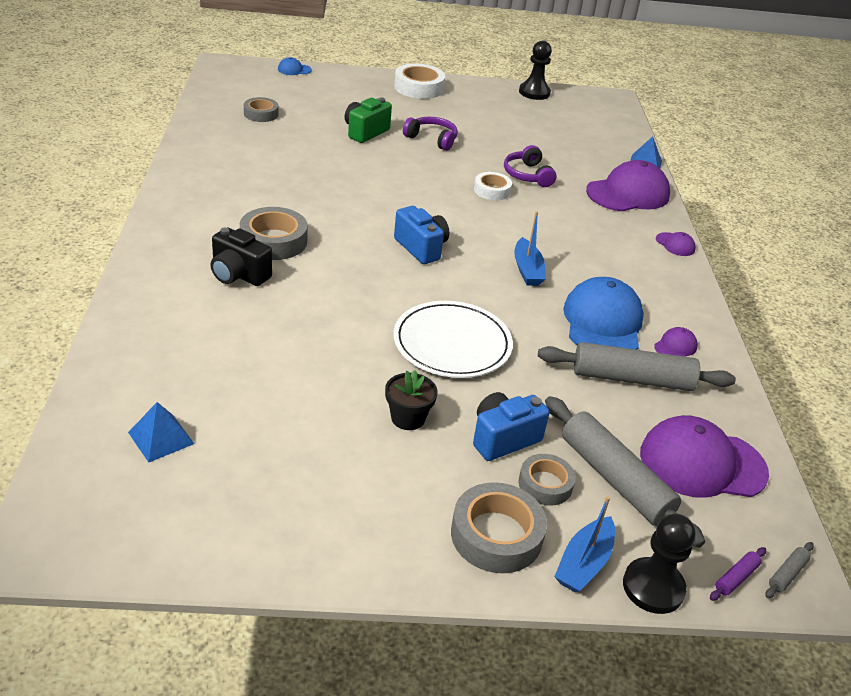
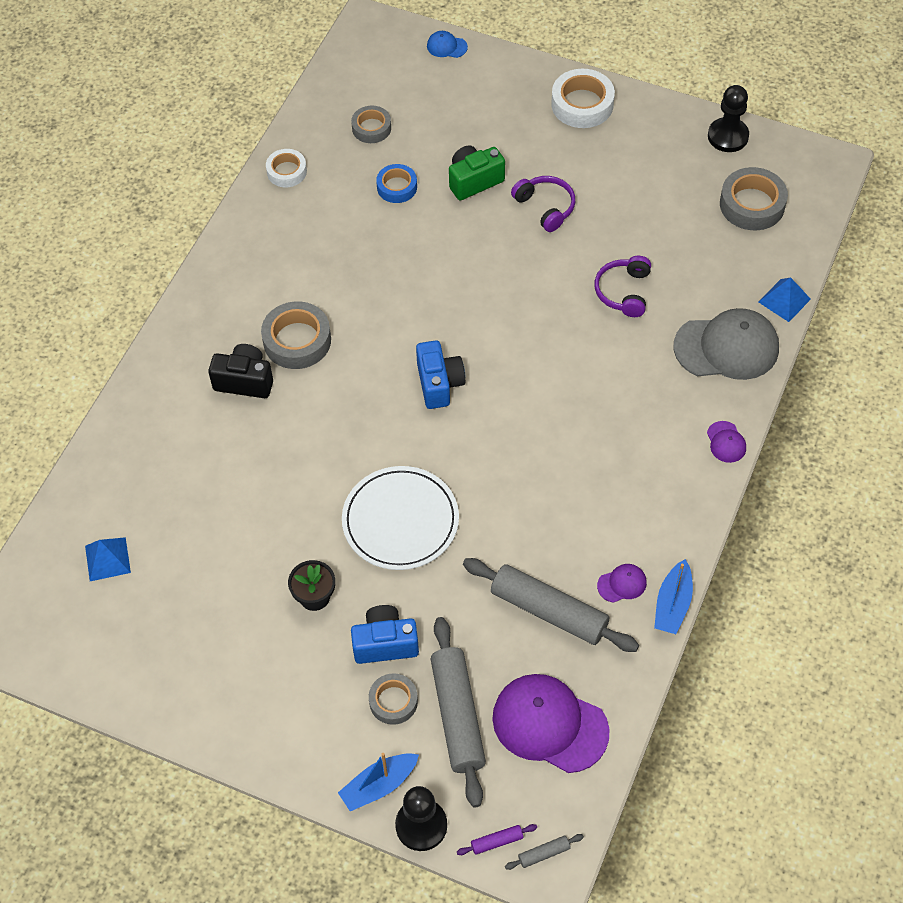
camera: 30 degrees right, 20 degrees up
black camera [211,227,272,286] -> black camera turned 135 degrees clockwise [208,344,273,398]
grey tape [451,482,547,573] -> grey tape moved to [720,167,788,230]
white tape [474,172,512,200] -> white tape moved to [266,149,307,187]
blue boat [514,212,546,286] -> blue boat moved to [654,559,693,634]
blue cap [563,277,644,350] -> none
purple cap [586,160,670,211] -> grey cap [674,308,779,380]
none -> blue tape [376,164,417,203]

